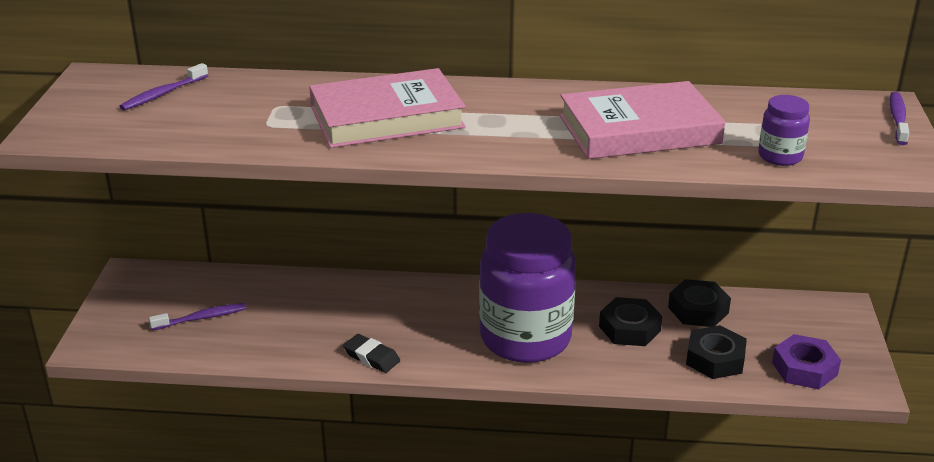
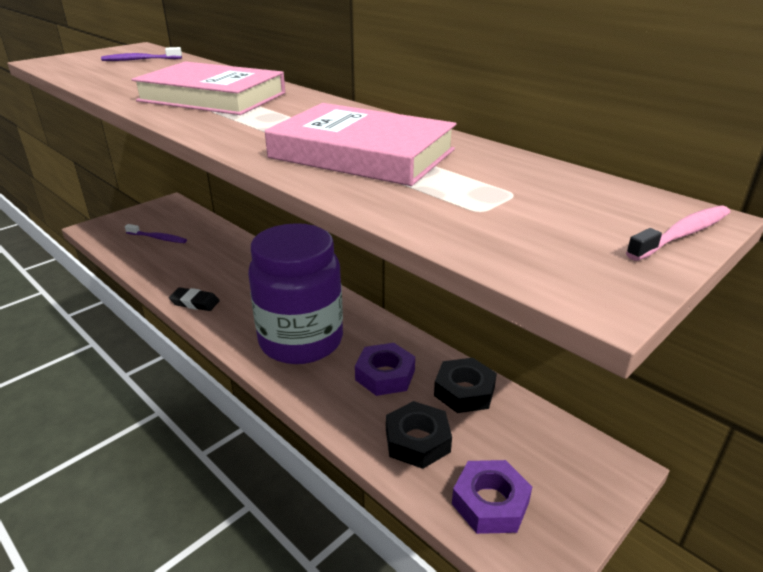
camera: 40 degrees right, 0 degrees up
black eraser [343,334,400,373] -> black eraser turned 60 degrees counterclockwise [169,287,220,311]
black nut [599,297,662,346] -> purple nut [355,343,415,396]
purple jar [758,95,810,166] -> none
purple toothbrush [890,92,909,145] -> pink toothbrush [626,205,730,261]

